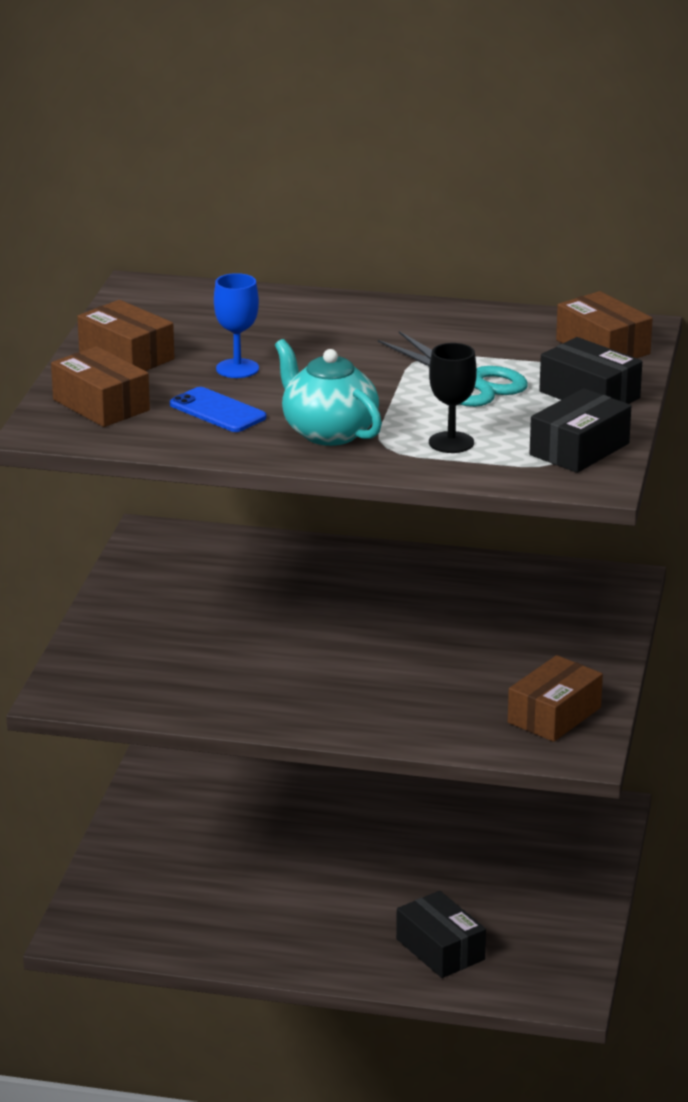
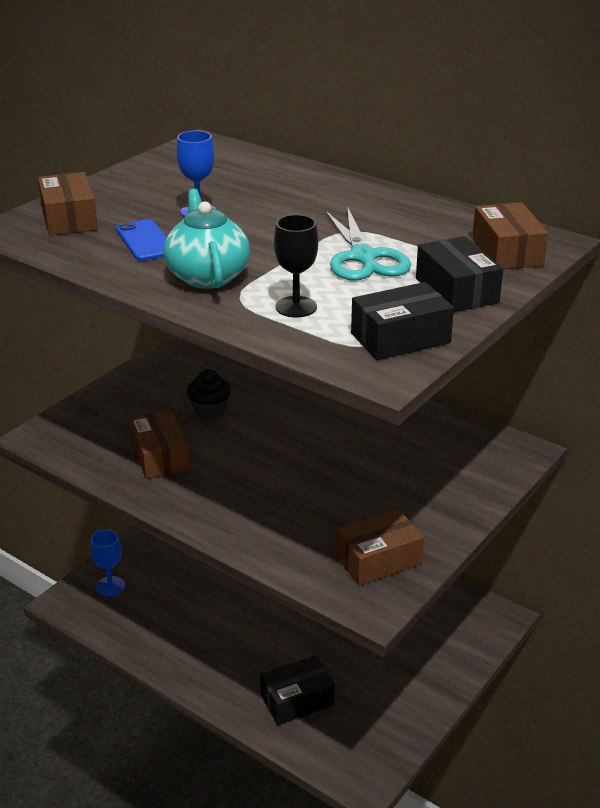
camera: 25 degrees right, 5 degrees up
brown box [77,300,174,371] -> brown box moved to [128,410,190,479]
black box [396,891,486,978] -> black box turned 75 degrees clockwise [260,655,335,725]
none -> blue goblet [90,529,125,597]
none -> black cupcake [187,369,231,419]

